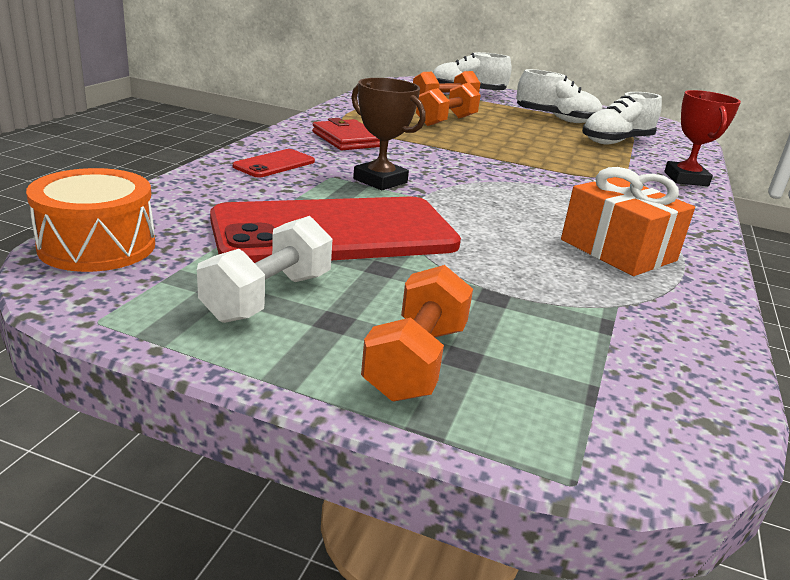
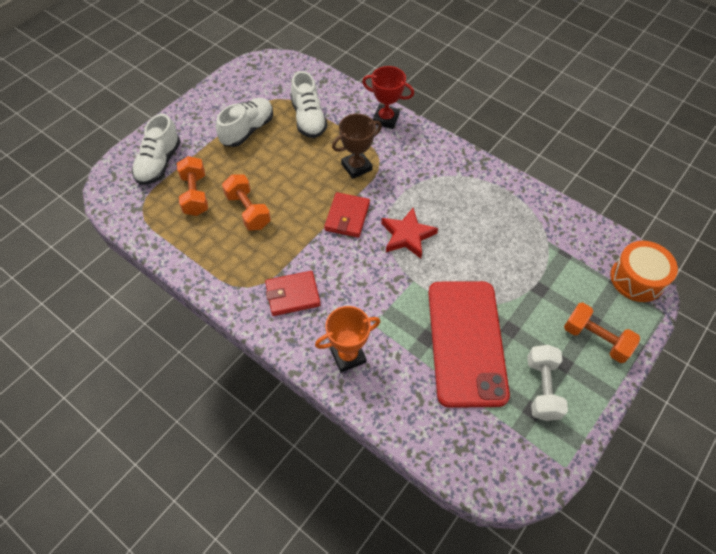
camera: 70 degrees left, 30 degrees up
orange drum [26,168,155,272] -> orange drum moved to [610,241,678,302]
white dumbbell [197,216,332,323] -> white dumbbell turned 45 degrees clockwise [527,345,568,421]
red phone [233,149,315,177] -> orange trophy [315,306,380,373]
brown trophy [351,78,426,190] -> brown trophy moved to [332,114,382,179]
orange gift [561,167,695,276] -> none
none -> red wallet [324,192,370,238]
none -> red star [381,208,438,259]

